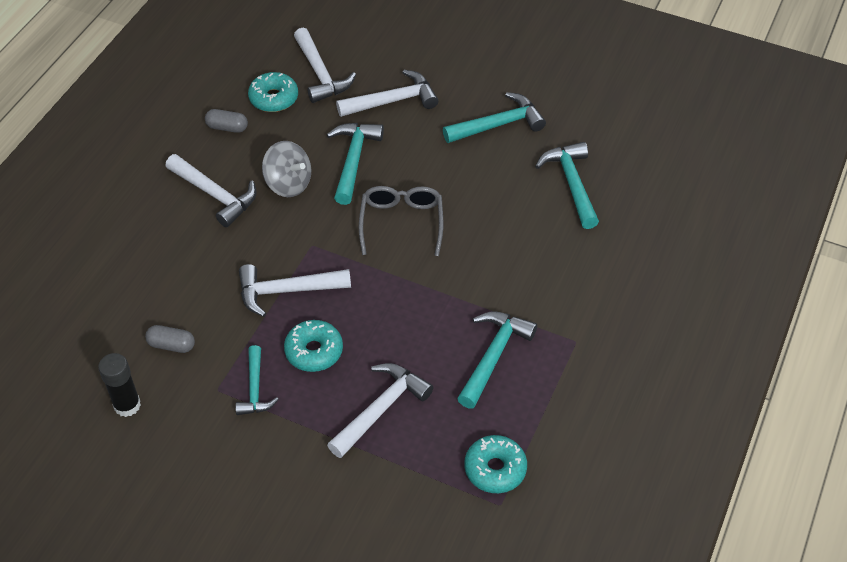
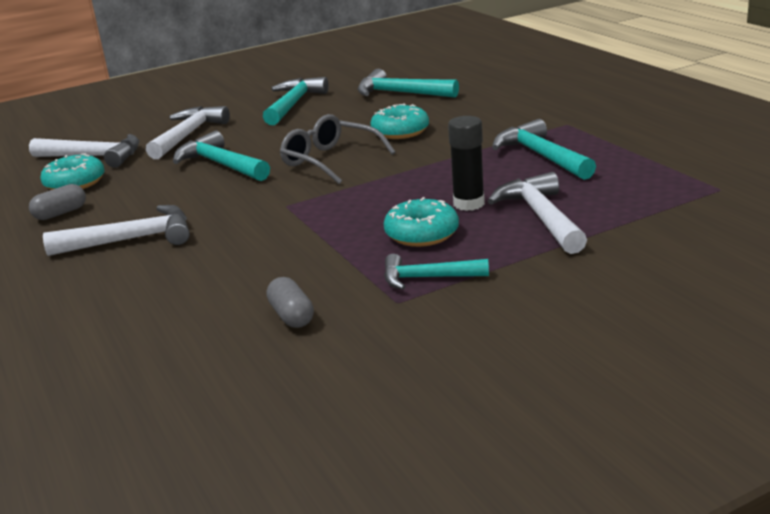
camera: 50 degrees left, 25 degrees down
black glue stick [98,353,141,417] -> black glue stick moved to [448,116,485,211]
grey capsule [145,325,195,353] -> grey capsule turned 75 degrees counterclockwise [267,277,314,328]
turquoise hammer [235,345,279,415] -> turquoise hammer turned 150 degrees clockwise [384,254,489,290]
white hammer [239,264,351,317] -> none
grey spinning top [262,141,311,197] -> none
turquoise donut [465,435,527,493] -> turquoise donut moved to [371,103,429,139]

